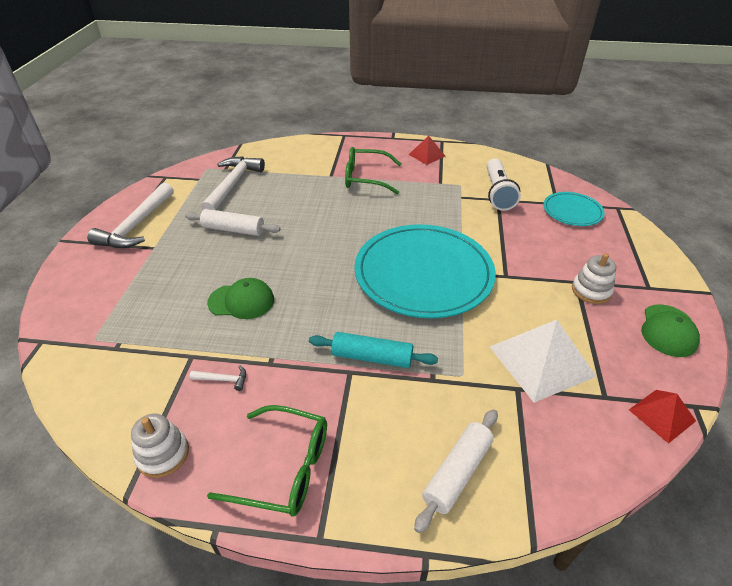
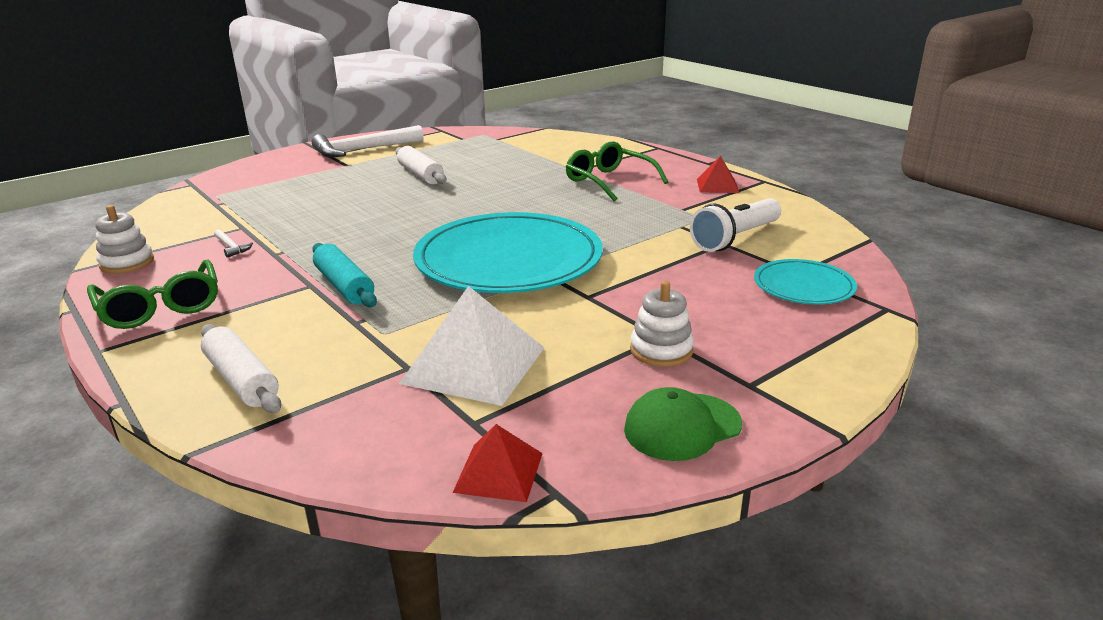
camera: 45 degrees right, 15 degrees down
white hammer [201,156,265,210] -> none
green cap [207,278,274,319] -> none
white rolling pin [414,409,498,533] -> white rolling pin turned 60 degrees clockwise [201,324,281,413]

